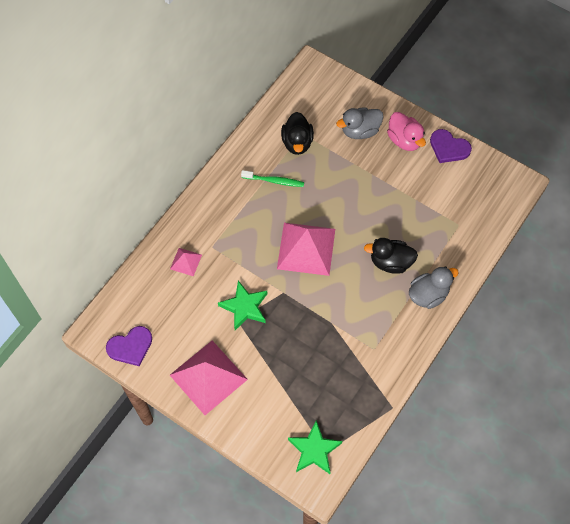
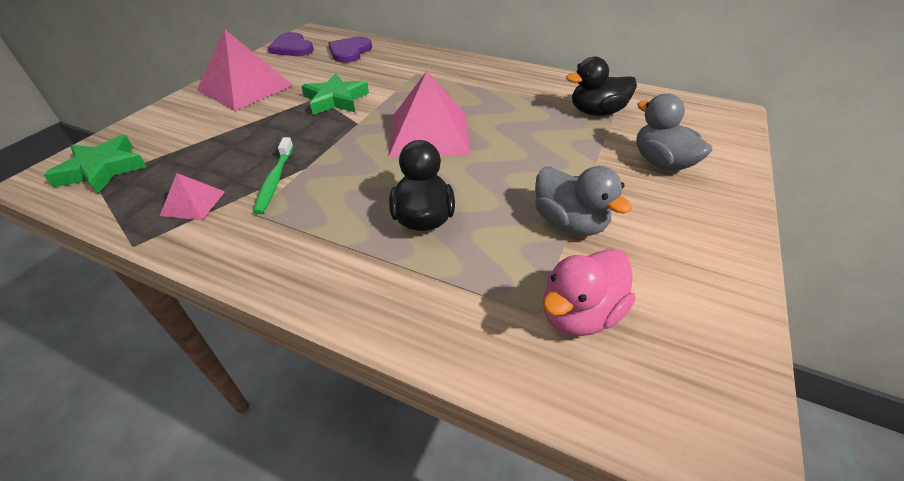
camera: 80 degrees right, 20 degrees down
pink pyramid [170,248,202,276] -> pink pyramid moved to [160,173,225,220]
green toothbrush [241,170,304,187] -> green toothbrush moved to [253,137,294,215]
pink duck [387,112,426,151] -> pink duck moved to [543,248,636,336]
grey duck [409,266,459,309] -> grey duck moved to [535,166,632,236]
purple heart [430,129,472,163] -> purple heart moved to [328,37,372,63]

